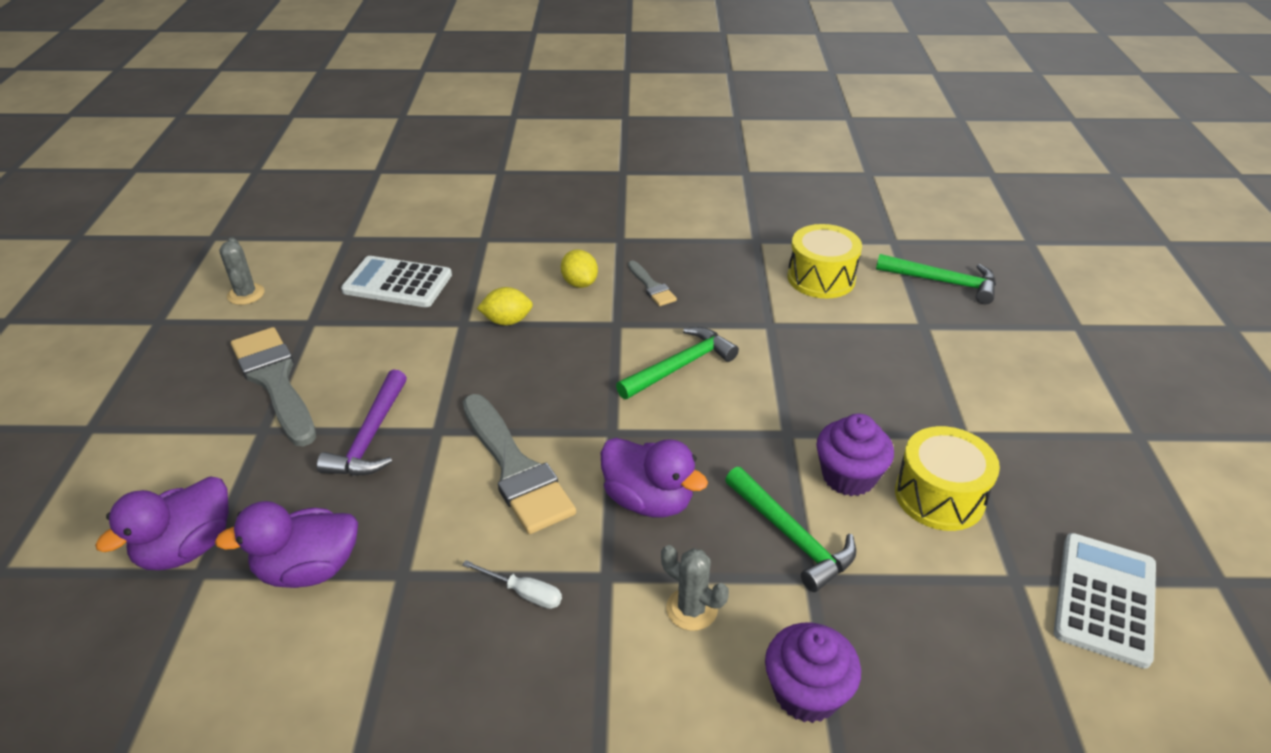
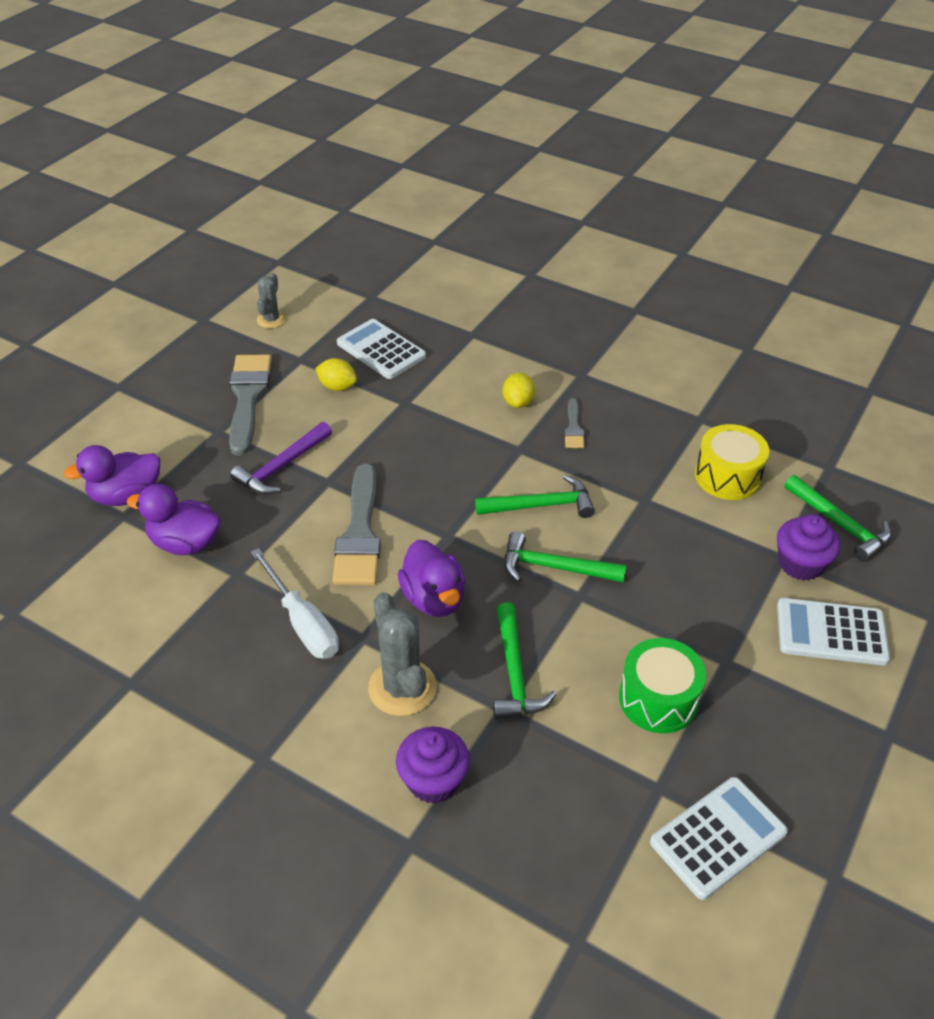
camera: 30 degrees right, 5 degrees up
white screwdriver [462,560,562,609] -> white screwdriver [251,548,339,659], size x1.88
yellow lemon [477,287,533,325] -> yellow lemon moved to [315,358,357,391]
grey cactus [661,545,729,631] -> grey cactus [368,592,437,716], size x1.67
purple cupcake [816,414,894,496] -> purple cupcake moved to [777,514,840,581]
yellow drum [895,426,1000,531] -> green drum [619,638,706,733]
none -> green hammer [504,531,626,582]
none -> white calculator [777,598,890,665]

